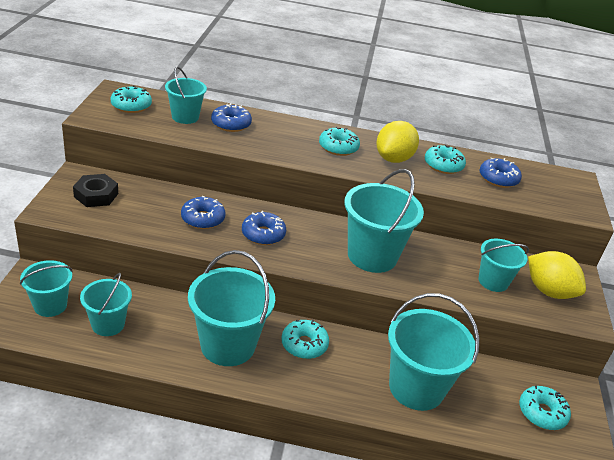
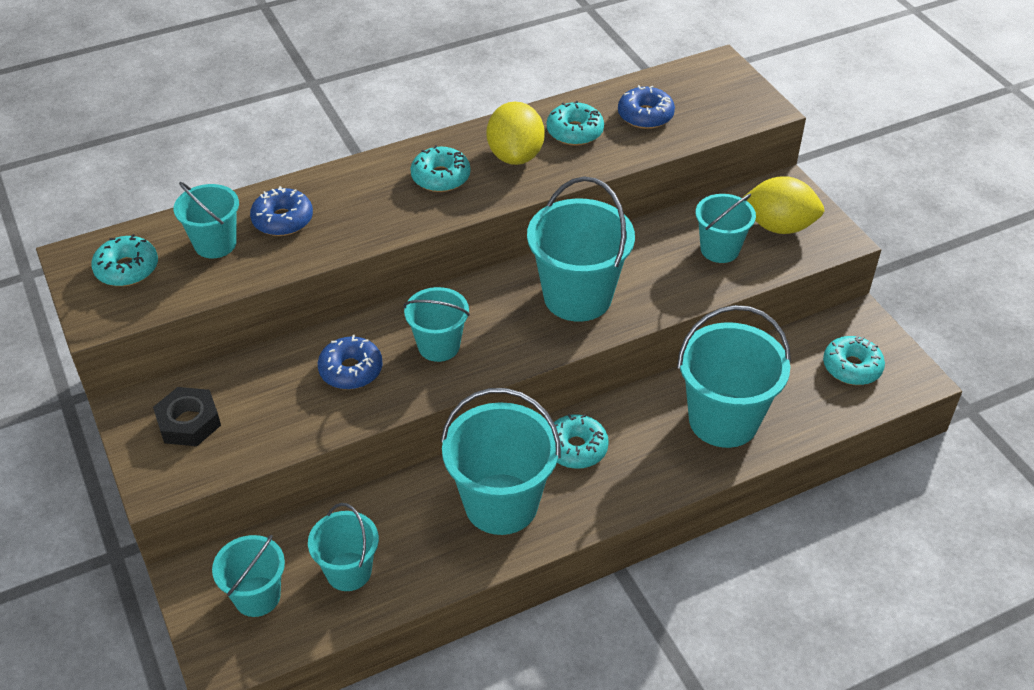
camera: 30 degrees left, 10 degrees up
blue donut [242,211,286,245] -> turquoise bucket [403,287,470,362]

